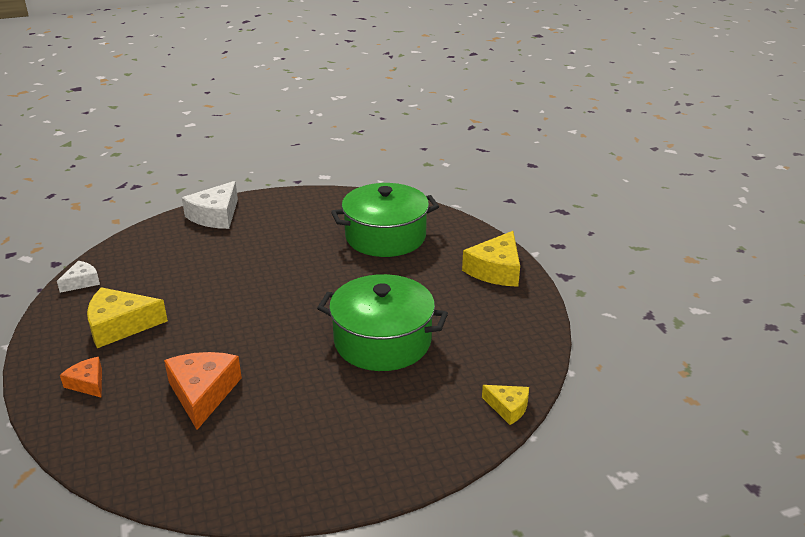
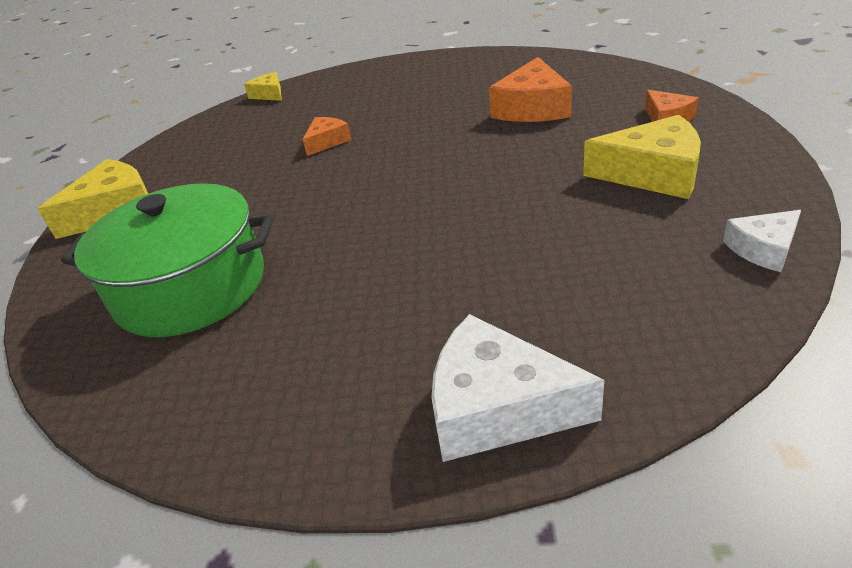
camera: 155 degrees left, 5 degrees up
white cheese [182,181,238,229] -> white cheese turned 120 degrees counterclockwise [431,314,604,462]
green pot [317,274,448,371] -> orange cheese [302,117,352,156]

